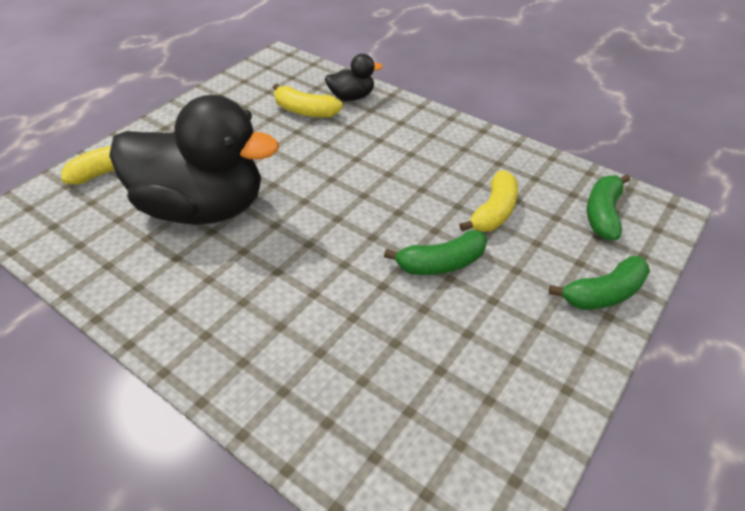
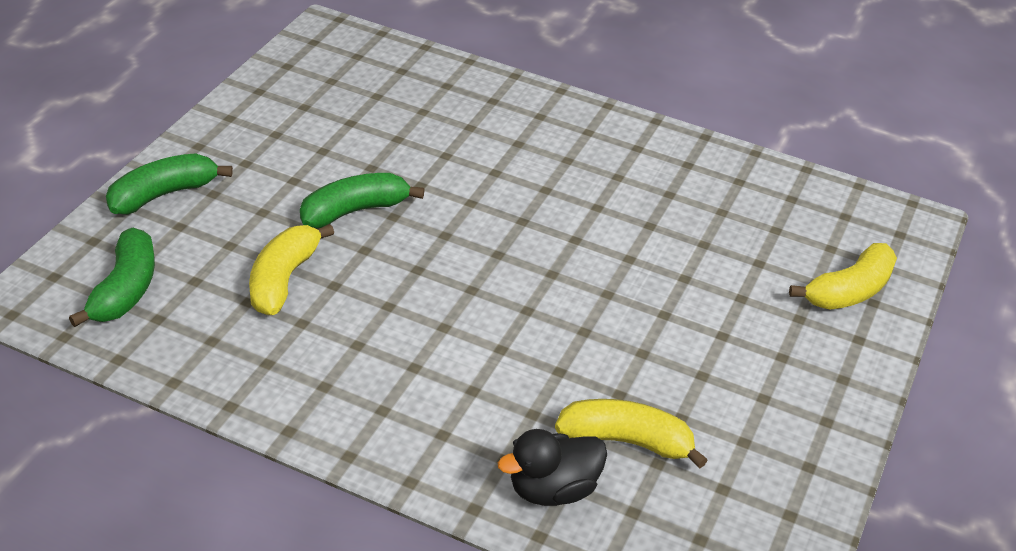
camera: 165 degrees right, 5 degrees down
black duck [109,95,279,225] -> none

